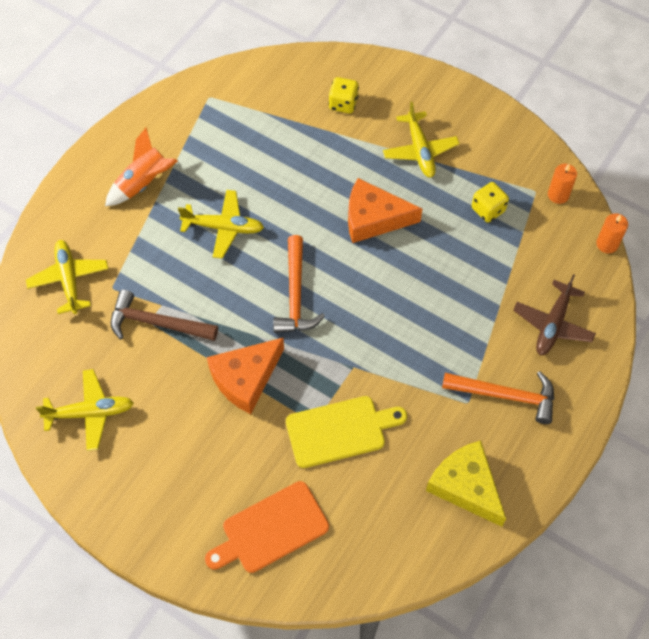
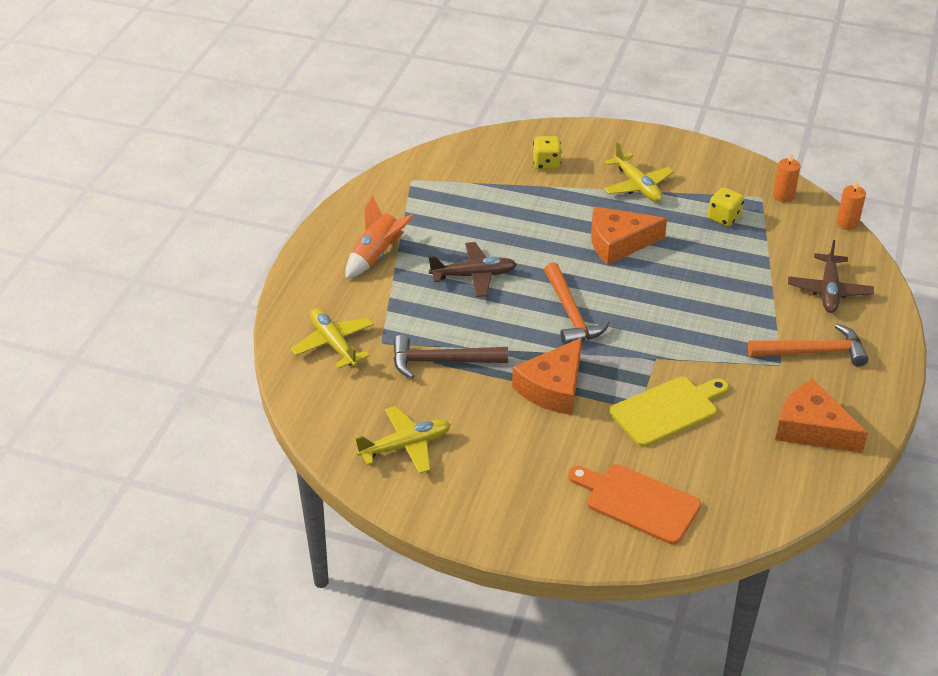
camera: 15 degrees left, 20 degrees down
yellow plane [178,190,264,259] -> brown plane [429,242,517,297]
orange cutting board [205,481,329,573] -> orange cutting board turned 75 degrees clockwise [568,464,701,544]
yellow cheese [426,441,506,527] -> orange cheese [775,379,868,453]

